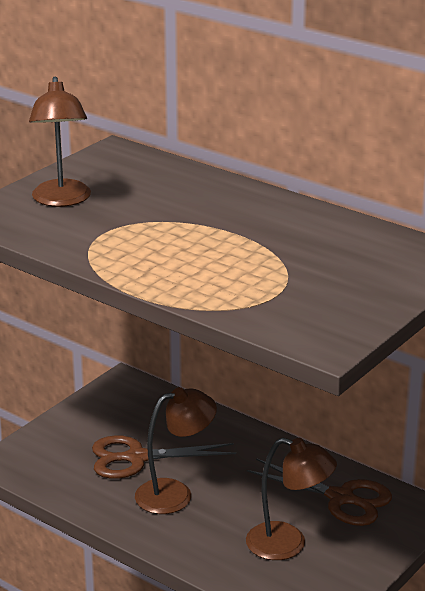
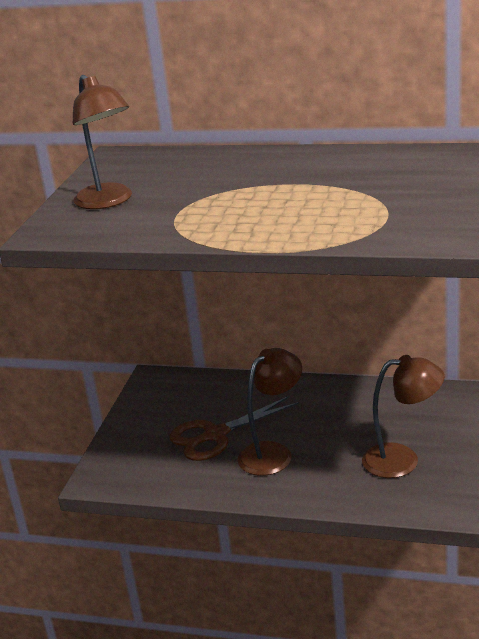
camera: 20 degrees left, 0 degrees up
brown scissors [247,458,392,526] -> none

